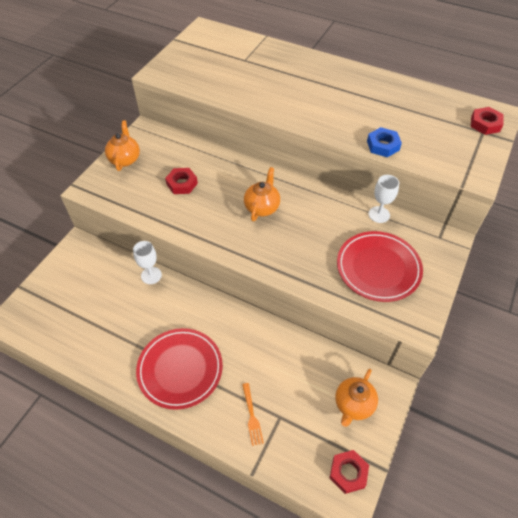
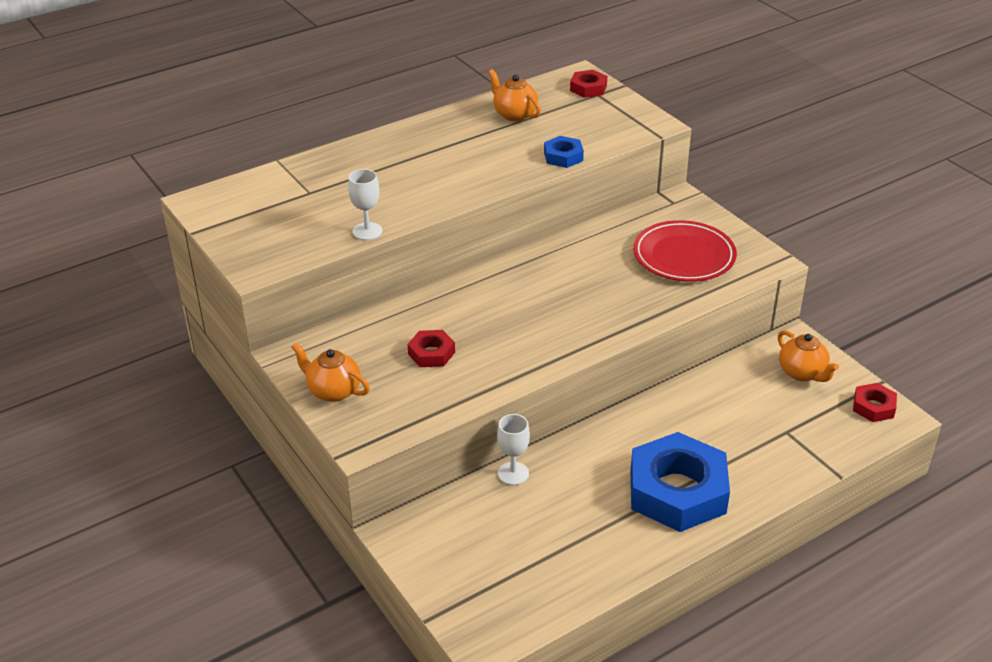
camera: 60 degrees left, 15 degrees down
red plate [136,328,223,410] -> blue nut [631,432,730,532]
orange fork [242,383,264,446] -> none
orange teapot [244,167,280,221] -> orange teapot moved to [488,69,541,121]
white goblet [368,175,399,223] -> white goblet moved to [348,169,382,240]

